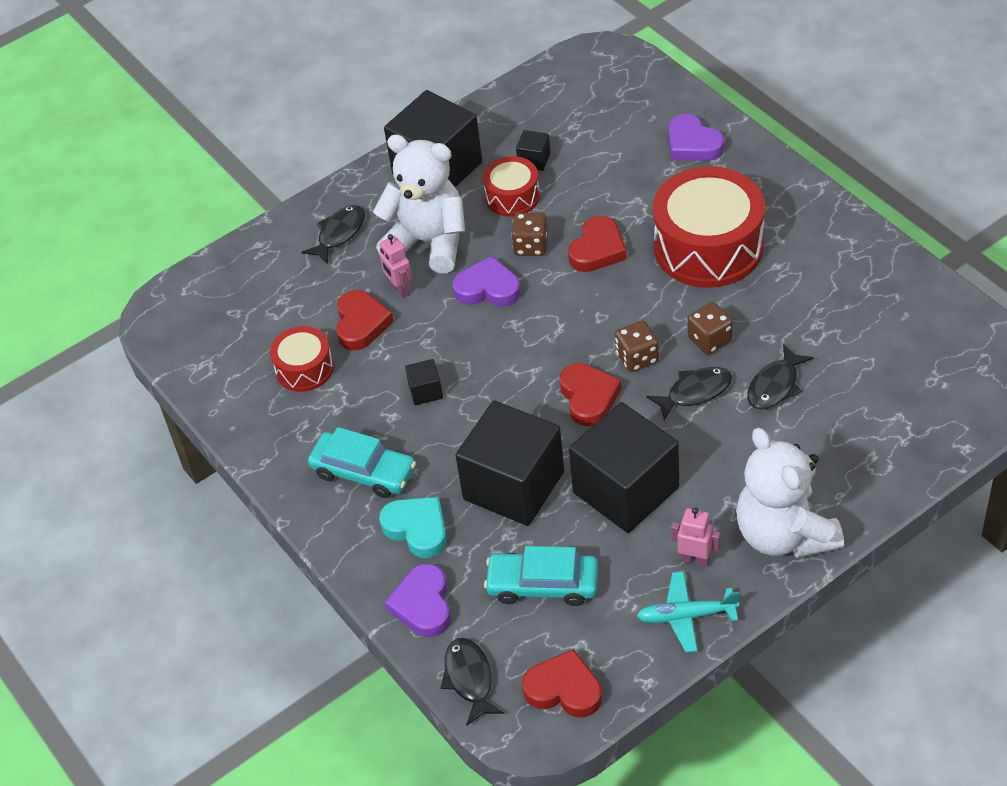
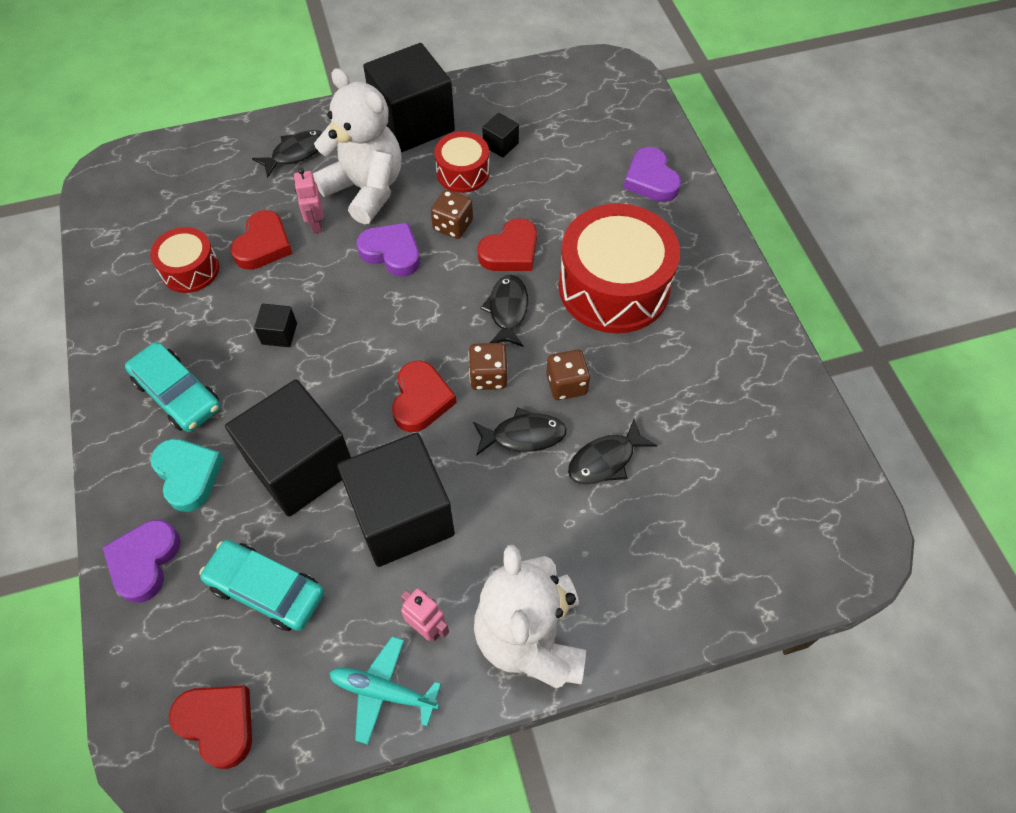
camera: 15 degrees right, 10 degrees up
black fish [441,638,504,726] -> black fish moved to [481,275,528,347]

